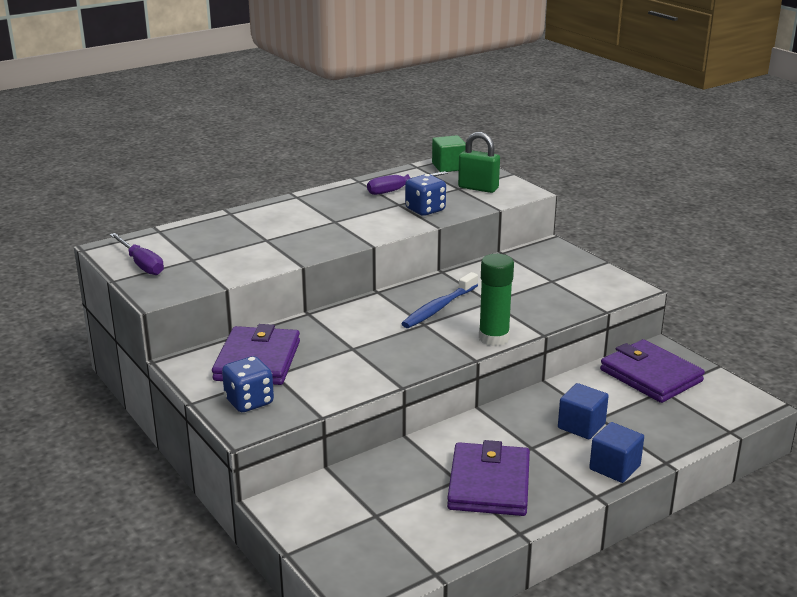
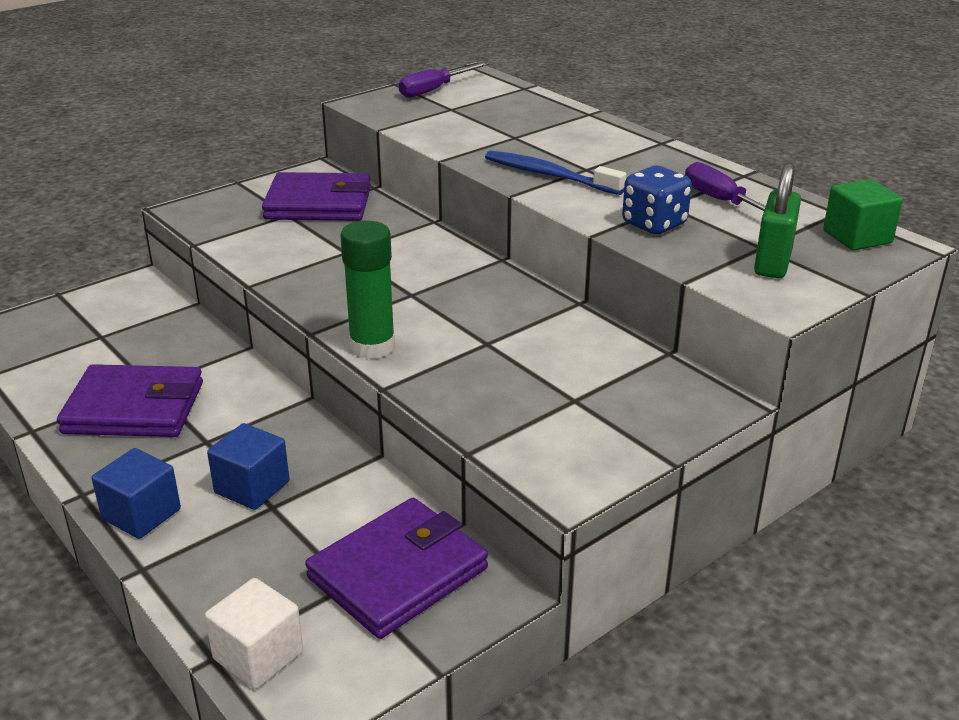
camera: 85 degrees right, 5 degrees up
blue dice [222,356,274,412] -> none
blue toothbrush [401,272,478,328] -> blue toothbrush moved to [485,151,627,195]
none -> white cube [205,578,303,689]

